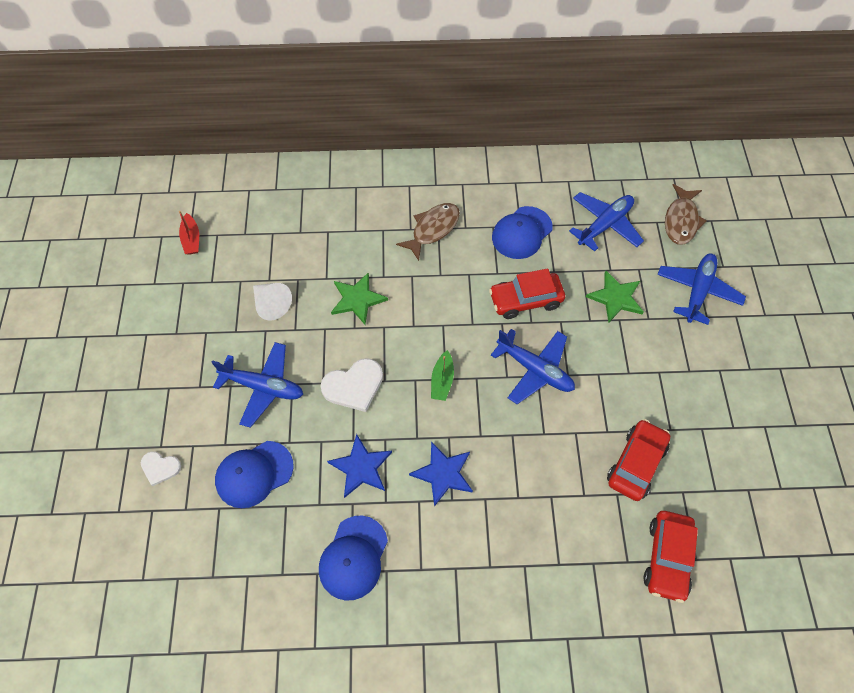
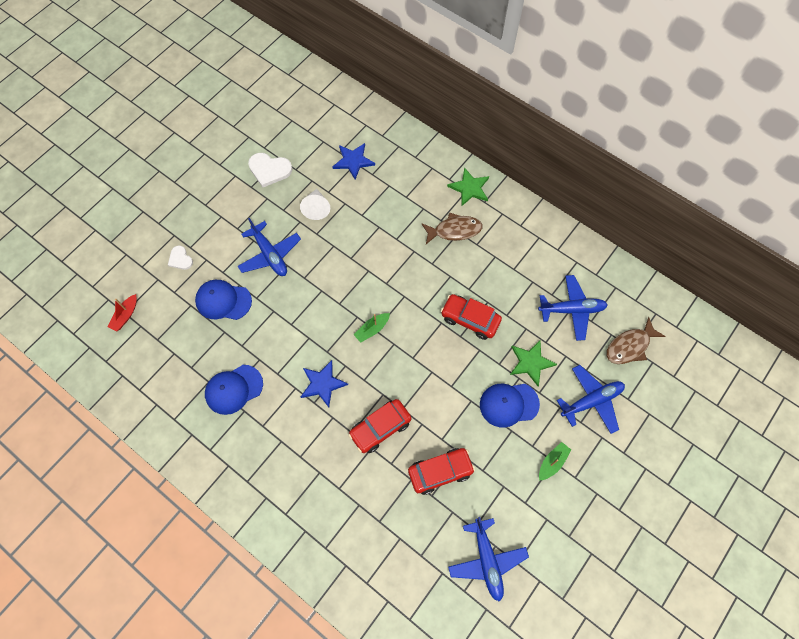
camera: 40 degrees right, 5 degrees up
red boat [179,211,199,255] -> red boat moved to [108,294,137,331]
white heart [321,358,383,412] -> white heart moved to [248,153,292,188]
blue star [327,434,392,498] -> blue star moved to [333,143,375,180]
green star [331,272,388,324] -> green star moved to [447,167,489,206]
blue plane [491,329,575,404] -> blue plane moved to [448,517,529,602]
blue cap [492,206,553,259] -> blue cap moved to [480,384,540,427]
red car [644,511,698,603] -> red car moved to [348,399,411,453]
none -> green boat [539,442,571,481]

